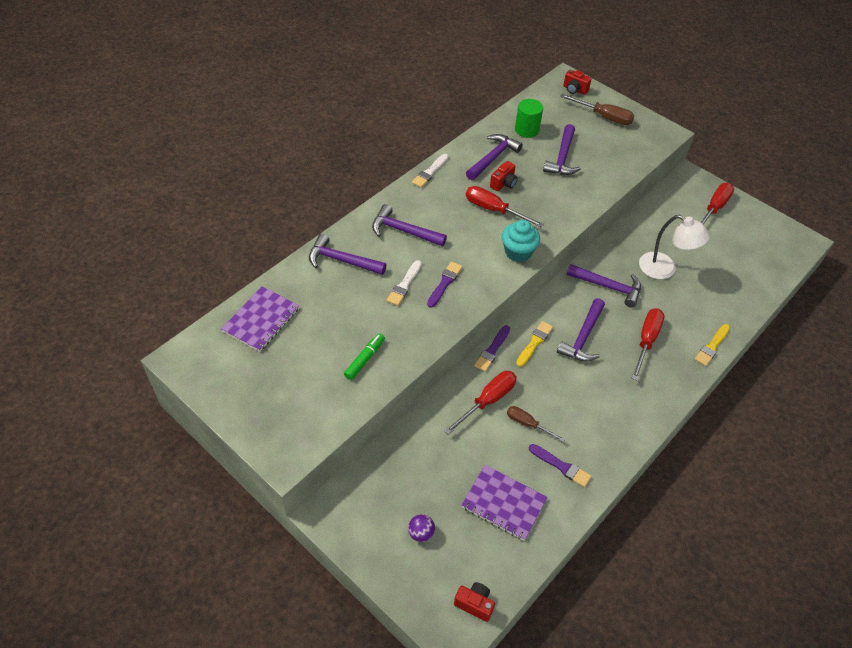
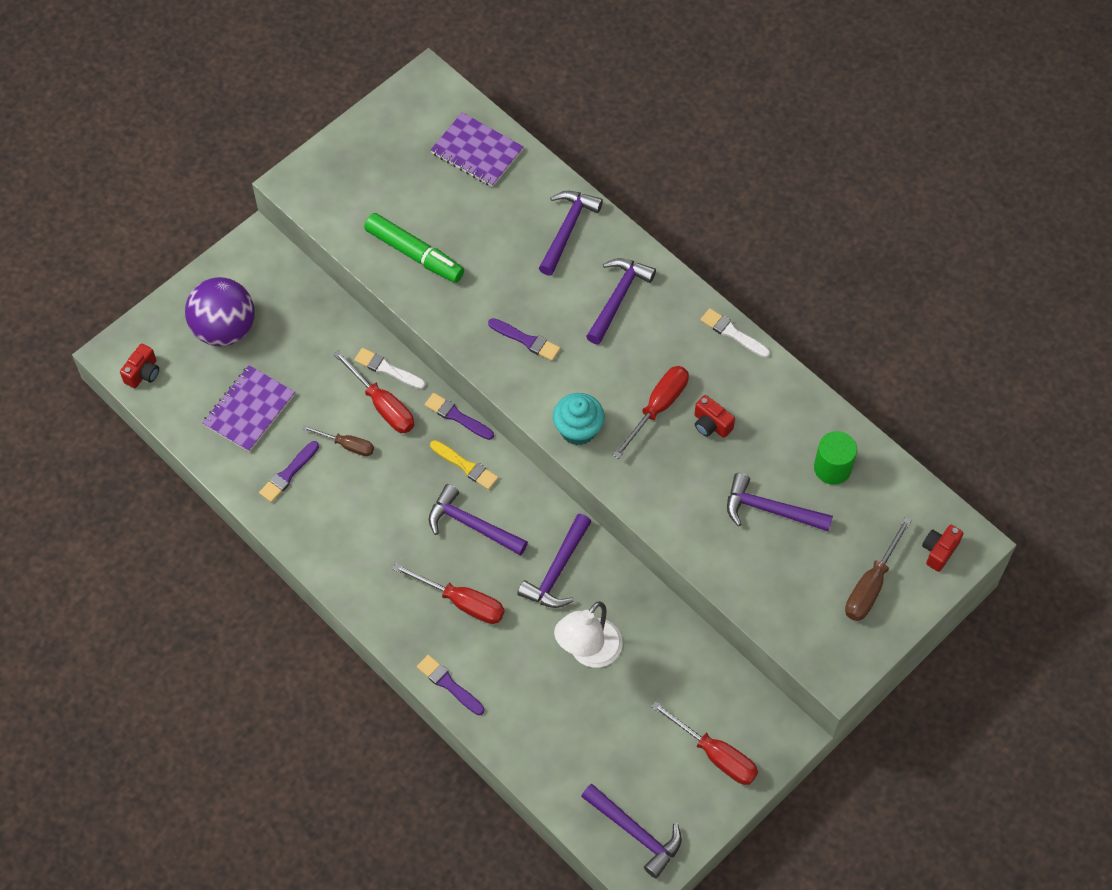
camera: 95 degrees right, 10 degrees up
green marker [344,333,385,380] -> green marker [364,213,464,283], size x1.65
white brush [387,260,422,306] -> white brush moved to [354,348,426,389]
purple ball [408,514,435,542] -> purple ball [185,277,255,346], size x2.41
purple hammer [466,134,523,180] -> purple hammer moved to [581,784,681,878]
brown screwdriver [507,406,566,442] -> brown screwdriver turned 75 degrees clockwise [302,425,374,456]
yellow brush [695,324,730,366] -> purple brush [417,655,484,715]

